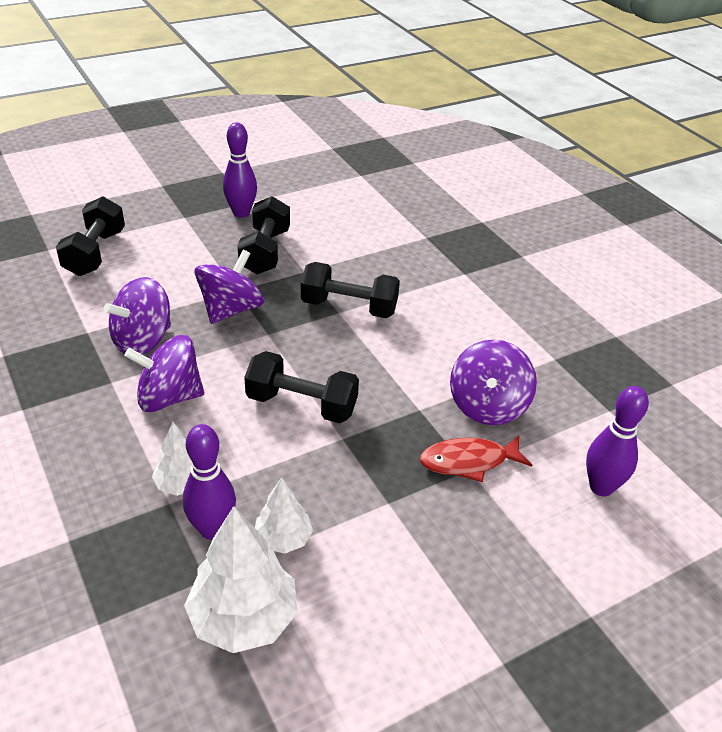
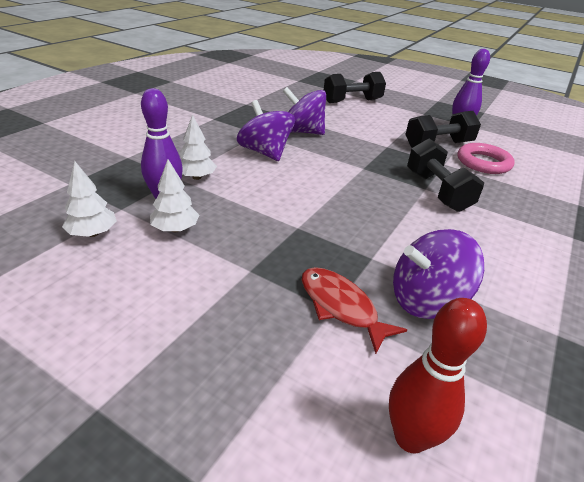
camera: 60 degrees right, 5 degrees down
white tree [184,506,297,653] -> white tree [62,161,117,237], size x0.58
purple spinning top [194,250,265,324] -> none
black dumbbell [244,351,359,423] -> none
purple bowling pin [586,386,649,497] -> red bowling pin [389,298,487,454]
none -> pink ring [458,143,514,174]

